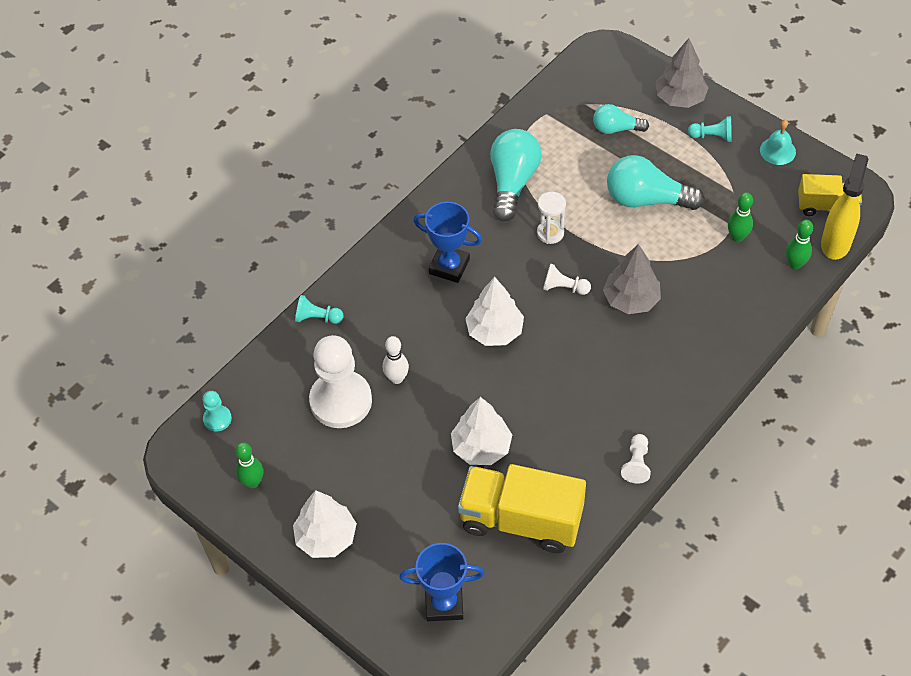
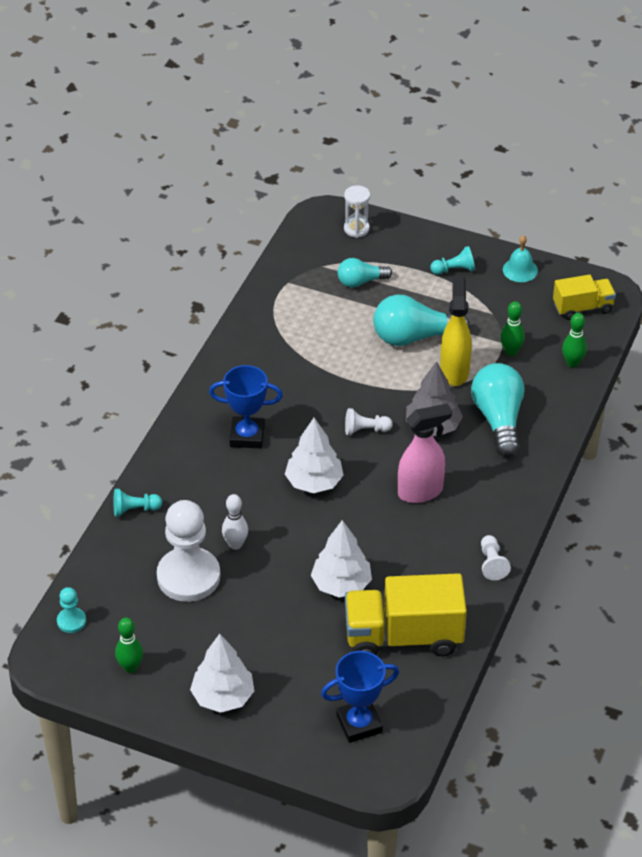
camera: 20 degrees left, 10 degrees down
turquoise light bulb [490,129,542,222] -> turquoise light bulb moved to [471,363,524,457]
white hourglass [537,192,566,244] -> white hourglass moved to [344,185,370,238]
grey tree [656,38,709,108] -> none
yellow spray bottle [821,153,868,260] -> yellow spray bottle moved to [440,276,472,386]
none -> pink spray bottle [398,403,452,503]

